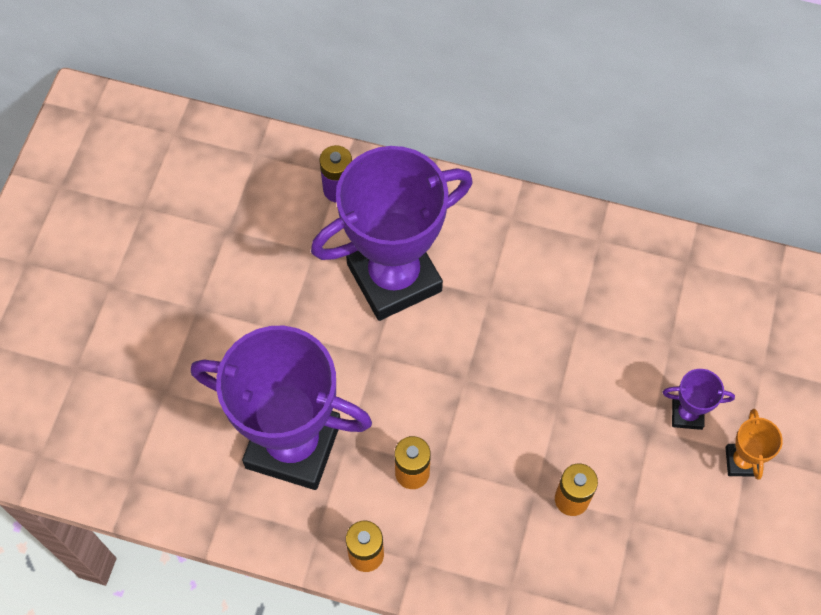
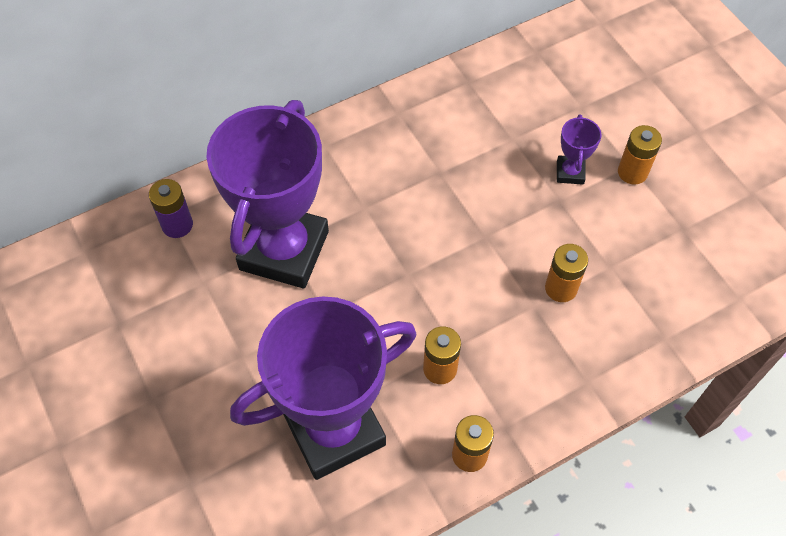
camera: 45 degrees left, 5 degrees down
purple trophy [663,369,735,430] -> purple trophy turned 45 degrees counterclockwise [557,114,602,185]
orange trophy [726,409,783,480] -> orange battery [618,125,662,185]

